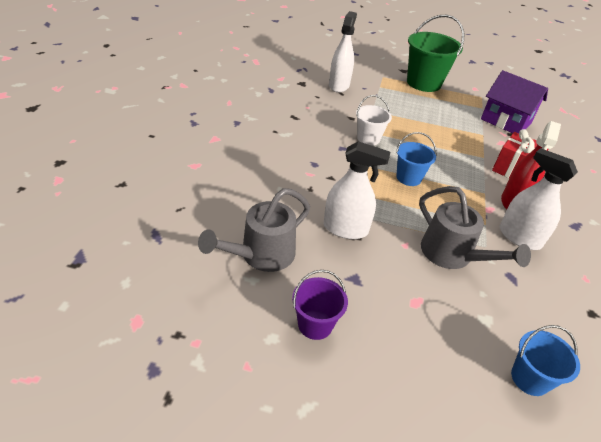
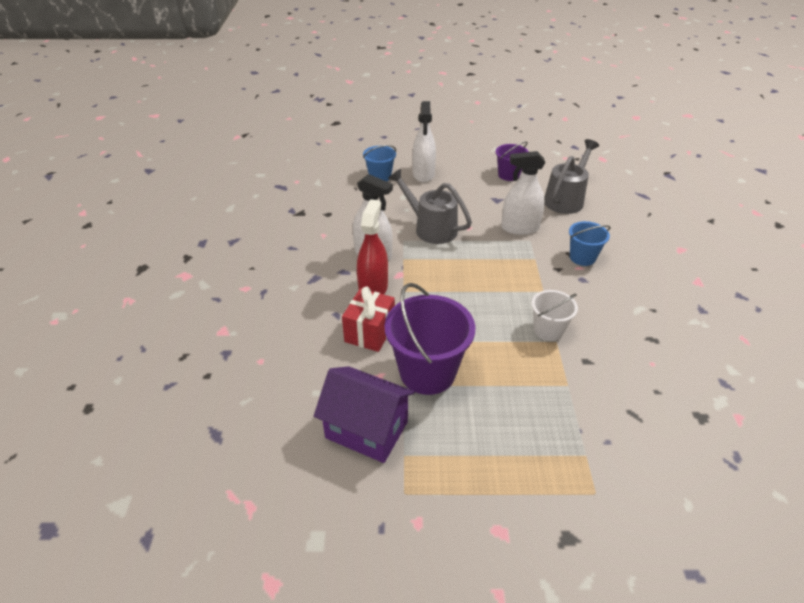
camera: 170 degrees right, 0 degrees up
white spray bottle [329,11,357,93] -> white spray bottle moved to [412,101,436,183]
blue bucket [396,132,436,186] -> blue bucket moved to [569,221,611,266]
green bucket [407,15,464,92] -> none
none -> purple bucket [384,283,475,395]

